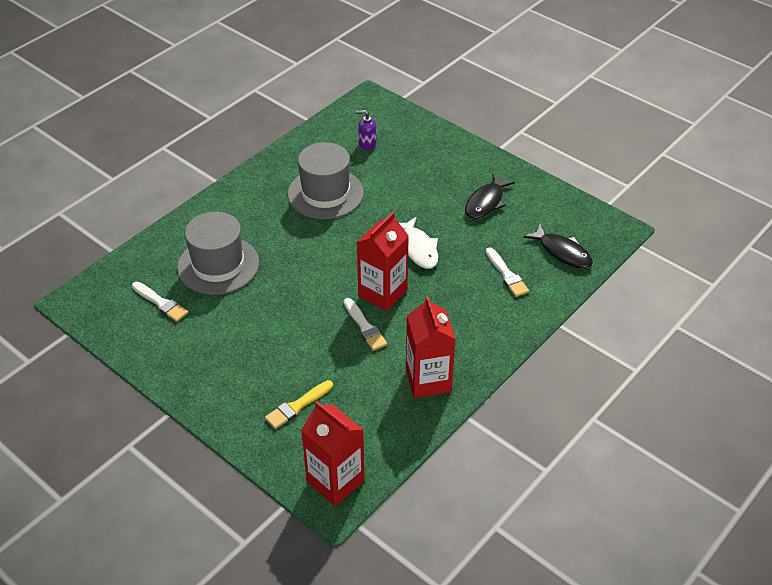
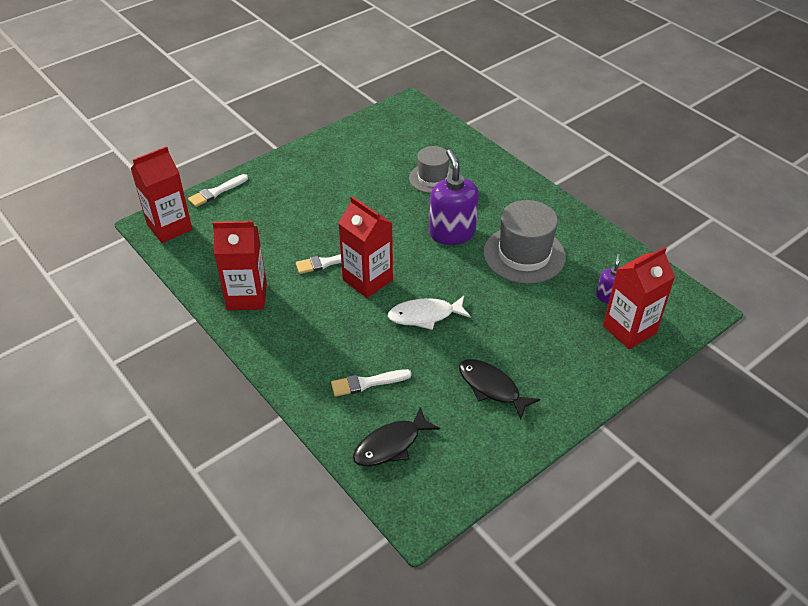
camera: 100 degrees right, 0 degrees up
white brush [132,282,188,322] -> white brush moved to [188,174,248,207]
grey hat [177,212,259,295] -> grey hat [409,146,453,193], size x0.64
yellow brush [265,380,333,429] -> none
none -> purple soap dispenser [429,149,479,245]
none -> red carton [603,247,675,349]

